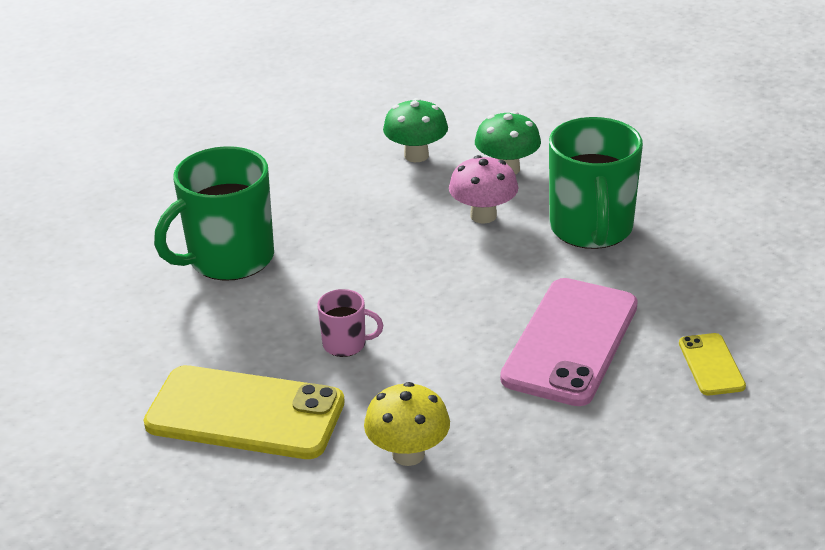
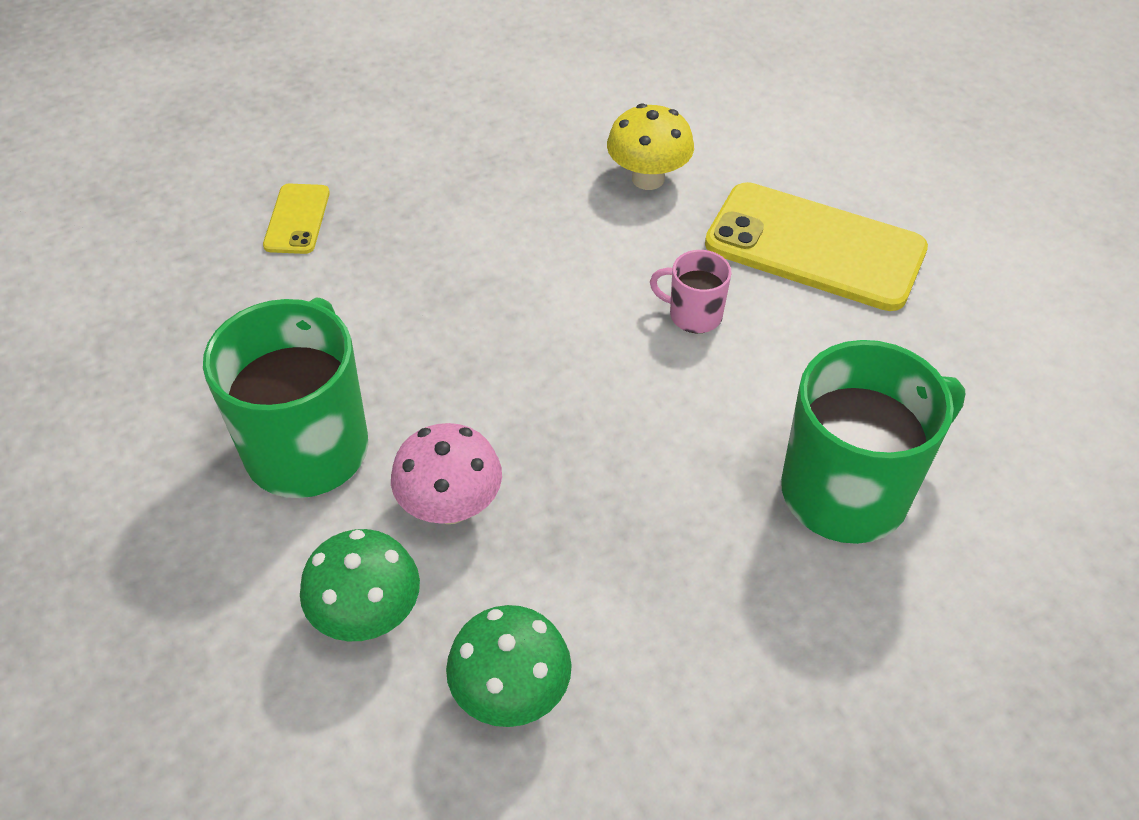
camera: 170 degrees left, 15 degrees up
pink phone [500,278,638,406] -> none

